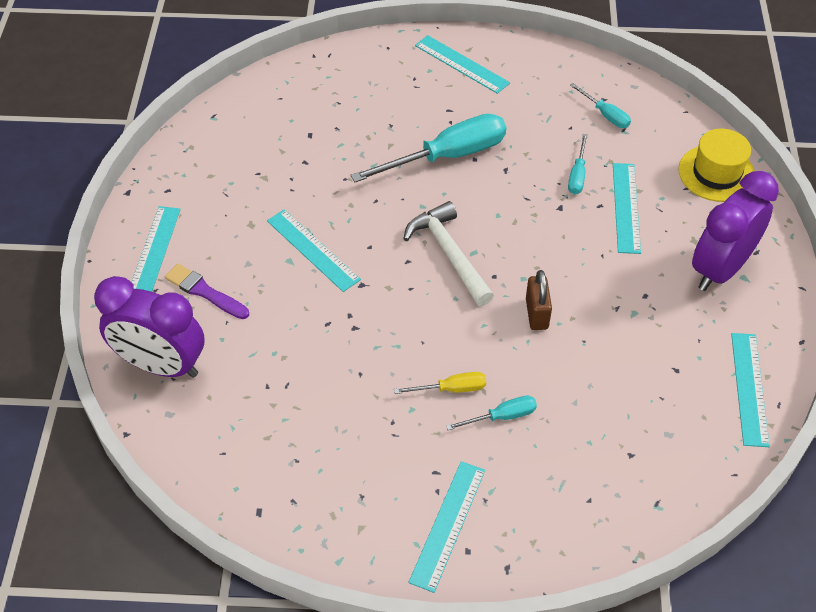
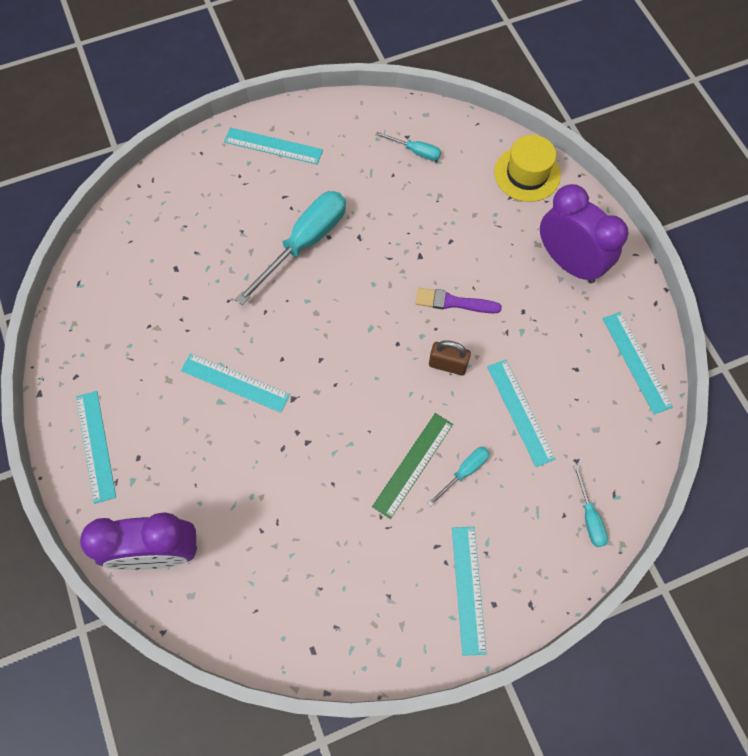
camera: 25 degrees left, 15 degrees up
purple brush [165,263,249,319] -> purple brush moved to [416,288,502,313]
yellow screwdriver [394,372,486,394] -> green ruler [372,413,453,519]
white hammer [403,201,494,306] -> none
brown padlock [526,270,552,330] -> brown padlock turned 45 degrees counterclockwise [429,340,471,375]
turquoise screwdriver [568,134,588,194] -> turquoise screwdriver moved to [573,465,608,547]
turquoise ruler [613,163,641,254] -> turquoise ruler moved to [487,359,555,467]
purple clock [692,171,779,291] -> purple clock turned 120 degrees clockwise [540,184,628,283]

